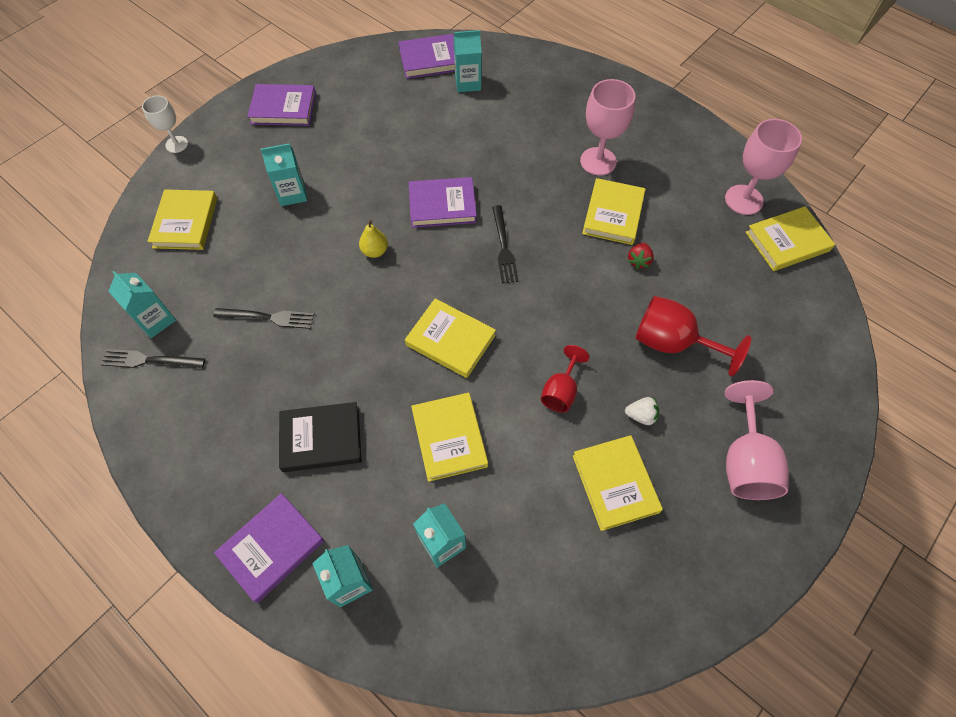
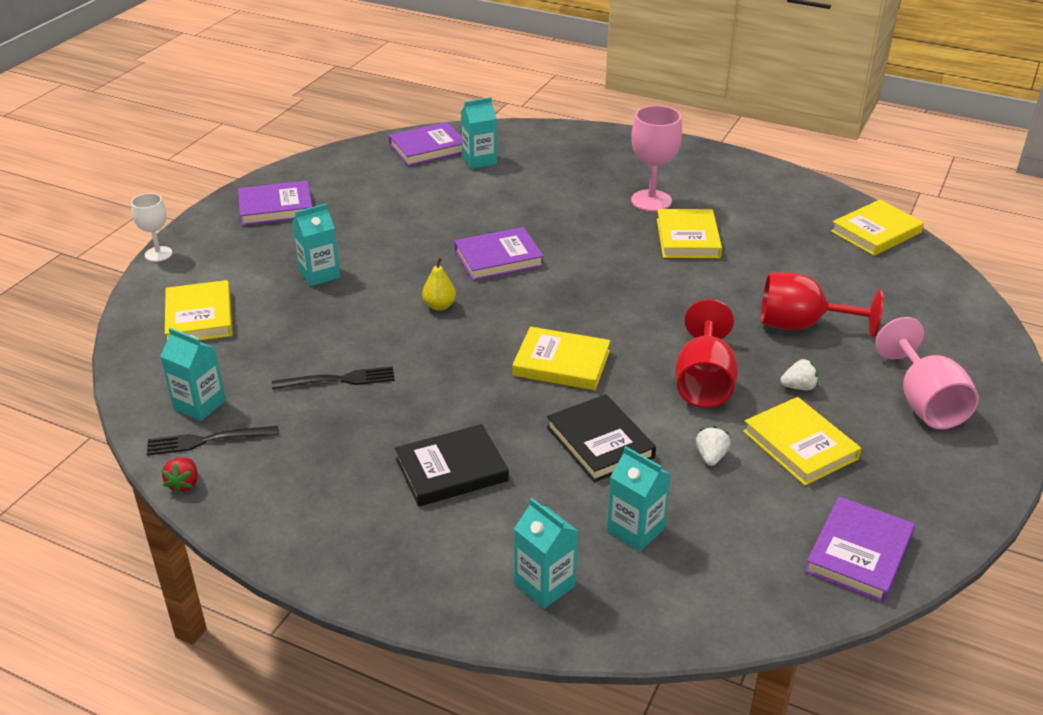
camera: 15 degrees left, 25 degrees down
purple book [214,493,324,603] -> purple book moved to [805,496,915,603]
yellow book [411,393,488,482] -> black book [547,394,656,482]
black fork [492,205,519,283] -> none
red goblet [541,345,589,412] -> red goblet [675,299,738,408], size x1.62
red strawberry [628,243,654,269] -> red strawberry moved to [161,457,198,494]
pink goblet [725,119,802,215] -> none
none -> white strawberry [696,426,731,466]

